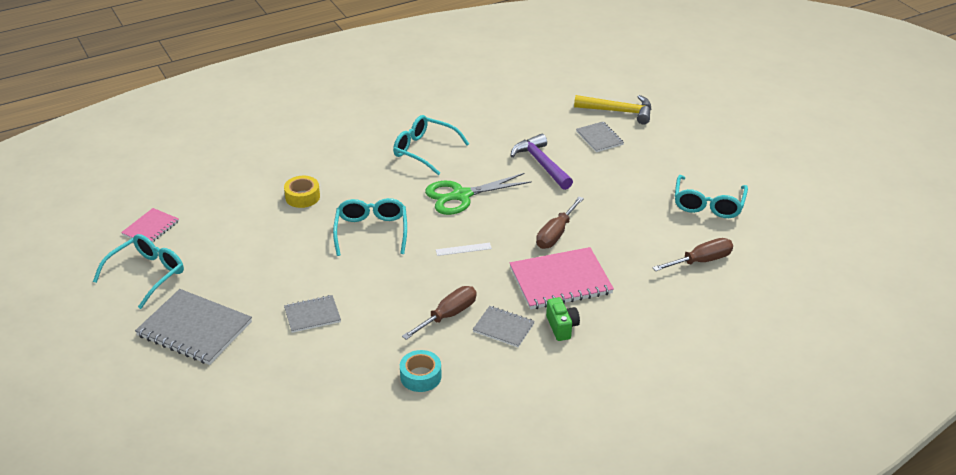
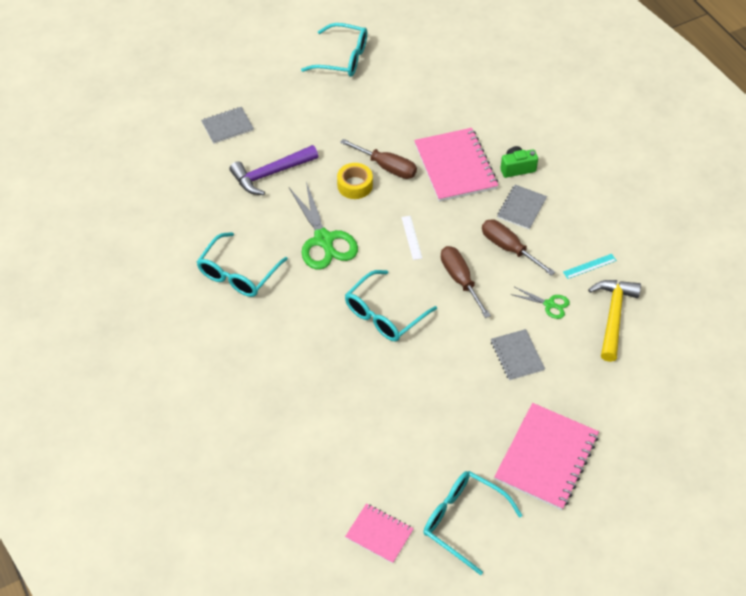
camera: 90 degrees left, 15 degrees up
grey notebook [135,289,252,365] -> pink notebook [494,403,599,510]
yellow tape [284,176,320,208] -> yellow tape moved to [337,163,373,199]
turquoise glasses [333,198,407,256] -> turquoise glasses turned 45 degrees counterclockwise [345,270,437,342]
turquoise tape [400,350,442,392] -> turquoise ruler [563,254,617,279]
yellow hammer [574,95,651,124] -> yellow hammer moved to [588,280,641,362]
brown screwdriver [652,238,733,271] -> brown screwdriver moved to [441,246,491,318]
none -> green scissors [510,287,570,319]

